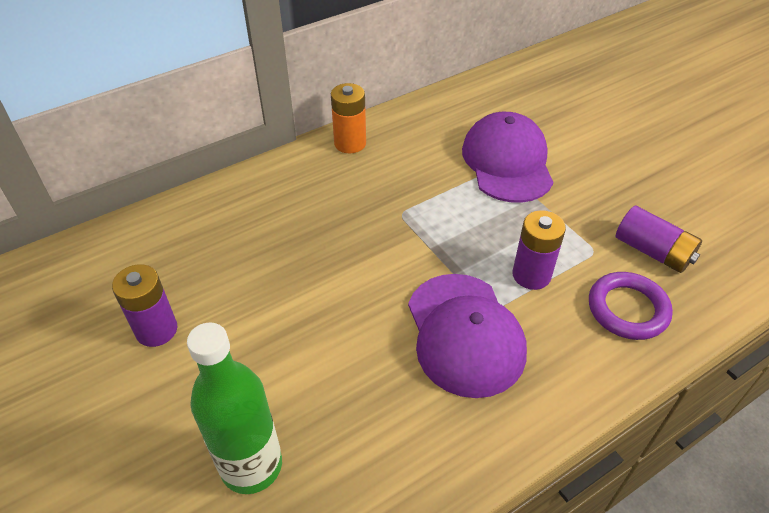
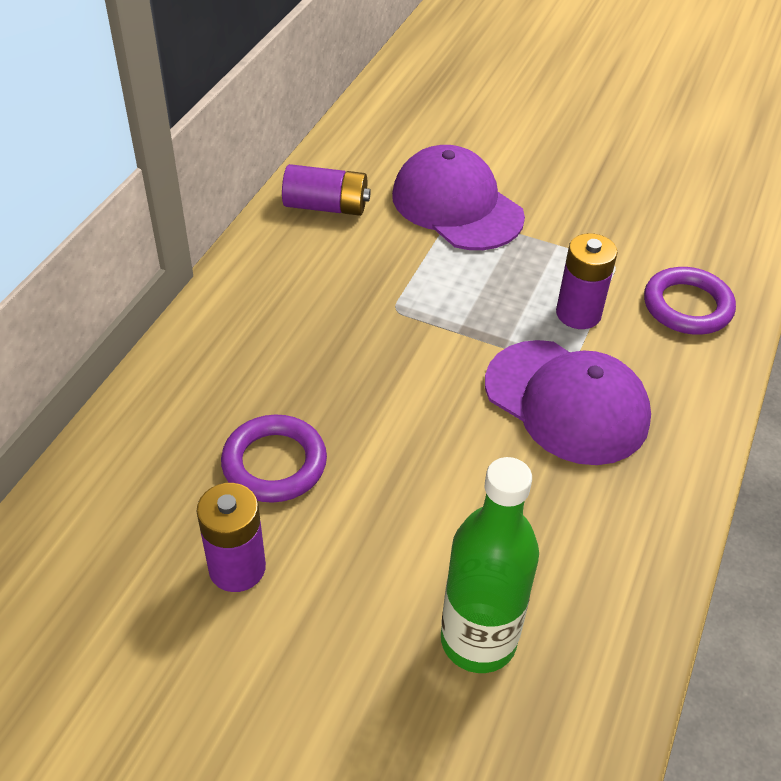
camera: 35 degrees left, 0 degrees up
orange battery [331,83,366,154] -> none
purple battery [616,206,702,273] -> purple battery moved to [282,164,371,216]
none -> purple ring [221,414,327,503]

